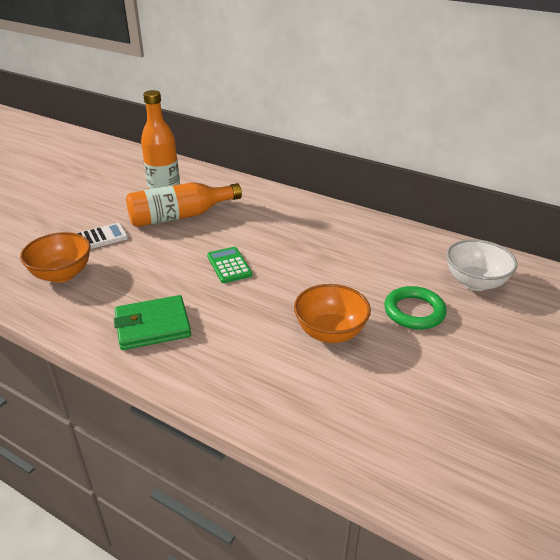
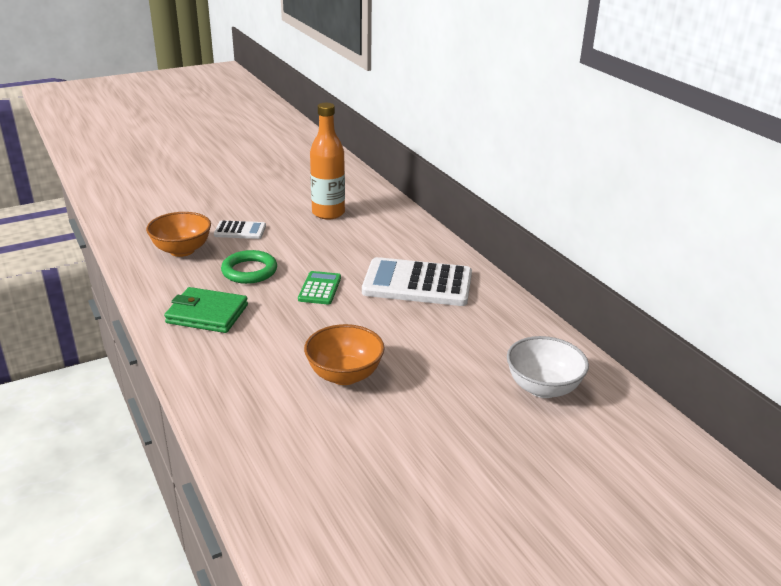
camera: 30 degrees right, 5 degrees down
orange bottle [126,182,242,227] -> none
green ring [384,286,447,330] -> green ring moved to [221,250,277,284]
none -> white calculator [362,257,472,306]

